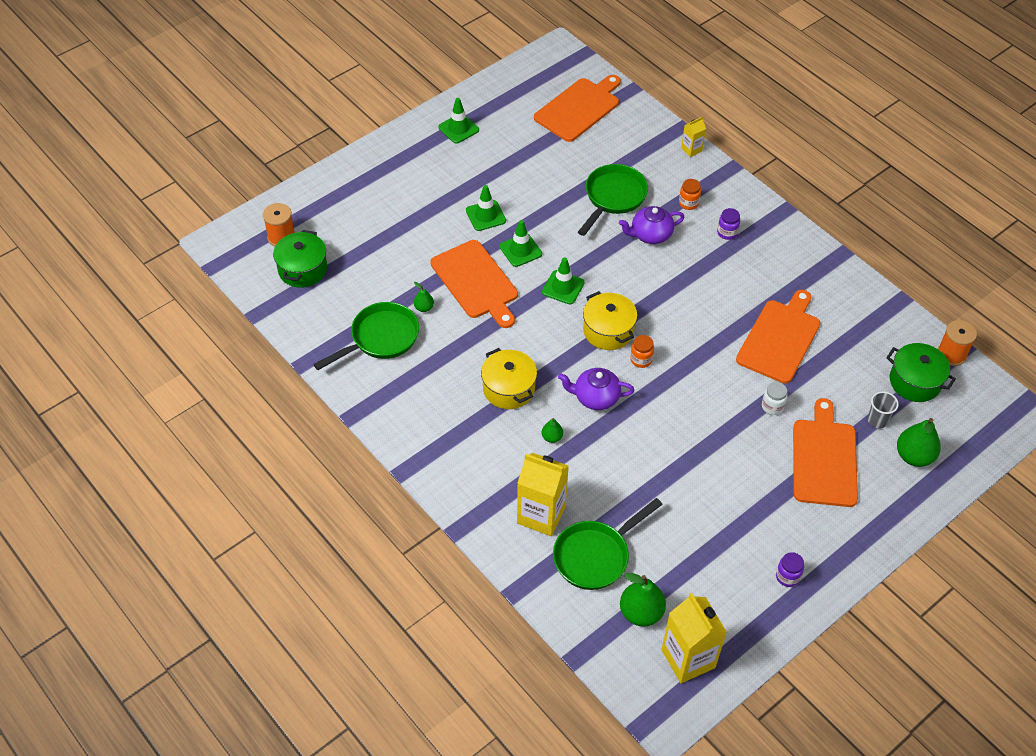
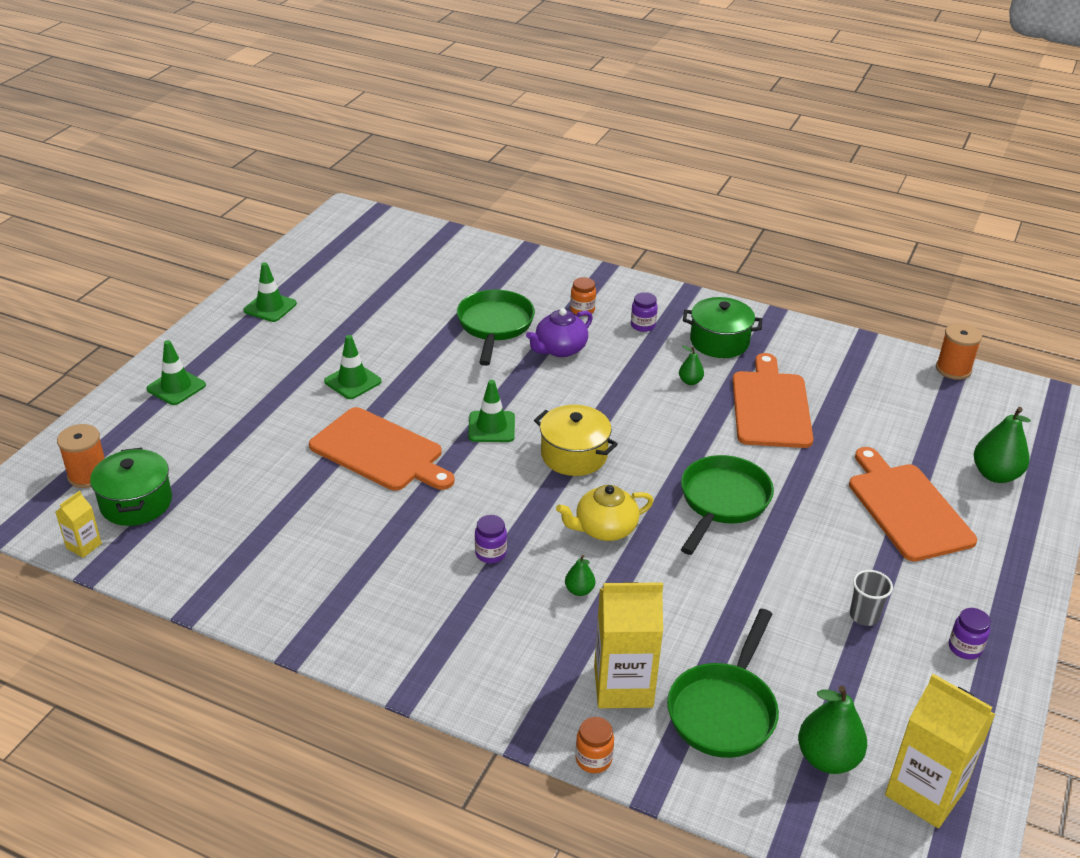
camera: 25 degrees left, 15 degrees down
green pan [313,302,419,370] -> green pan moved to [681,455,774,555]
green pear [414,282,434,312] -> green pear moved to [679,346,704,385]
yellow pot [481,348,537,409] -> purple jar [475,515,507,563]
green traffic cone [499,220,542,267] -> green traffic cone moved to [147,340,206,405]
orange cutting board [534,75,621,142] -> none
purple teapot [558,368,635,410] -> yellow teapot [556,485,654,541]
orange jar [630,335,654,368] -> orange jar moved to [576,717,614,773]
yellow carton [681,117,706,157] -> yellow carton moved to [55,491,102,558]
white jar [762,382,788,415] -> none
grey cup [868,391,899,428] -> grey cup moved to [850,570,893,626]
green pot [886,343,956,402] -> green pot moved to [683,297,762,358]

